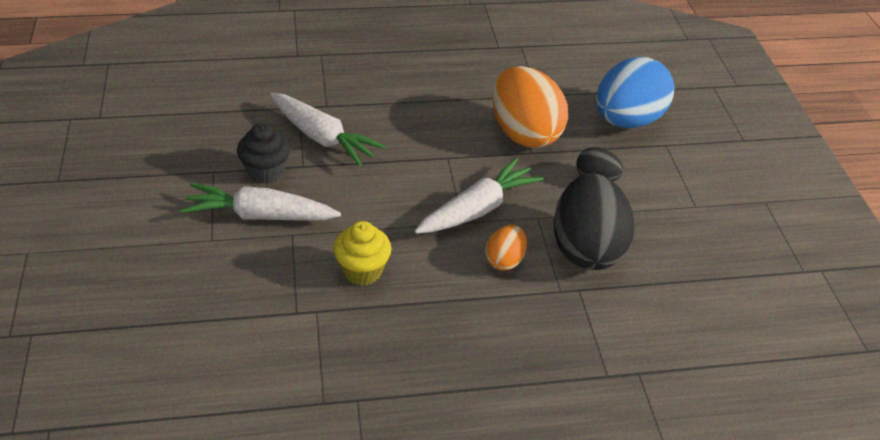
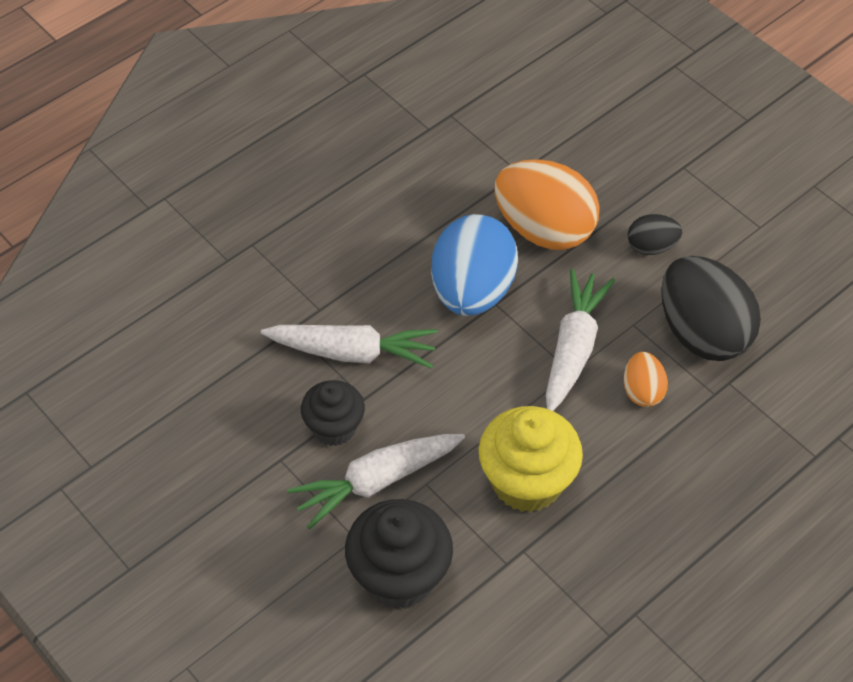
camera: 30 degrees left, 10 degrees up
yellow cupcake [333,221,391,285] -> yellow cupcake [479,406,583,512], size x1.57
blue egg [596,57,674,128] -> blue egg moved to [431,214,518,316]
none -> black cupcake [345,499,453,609]

